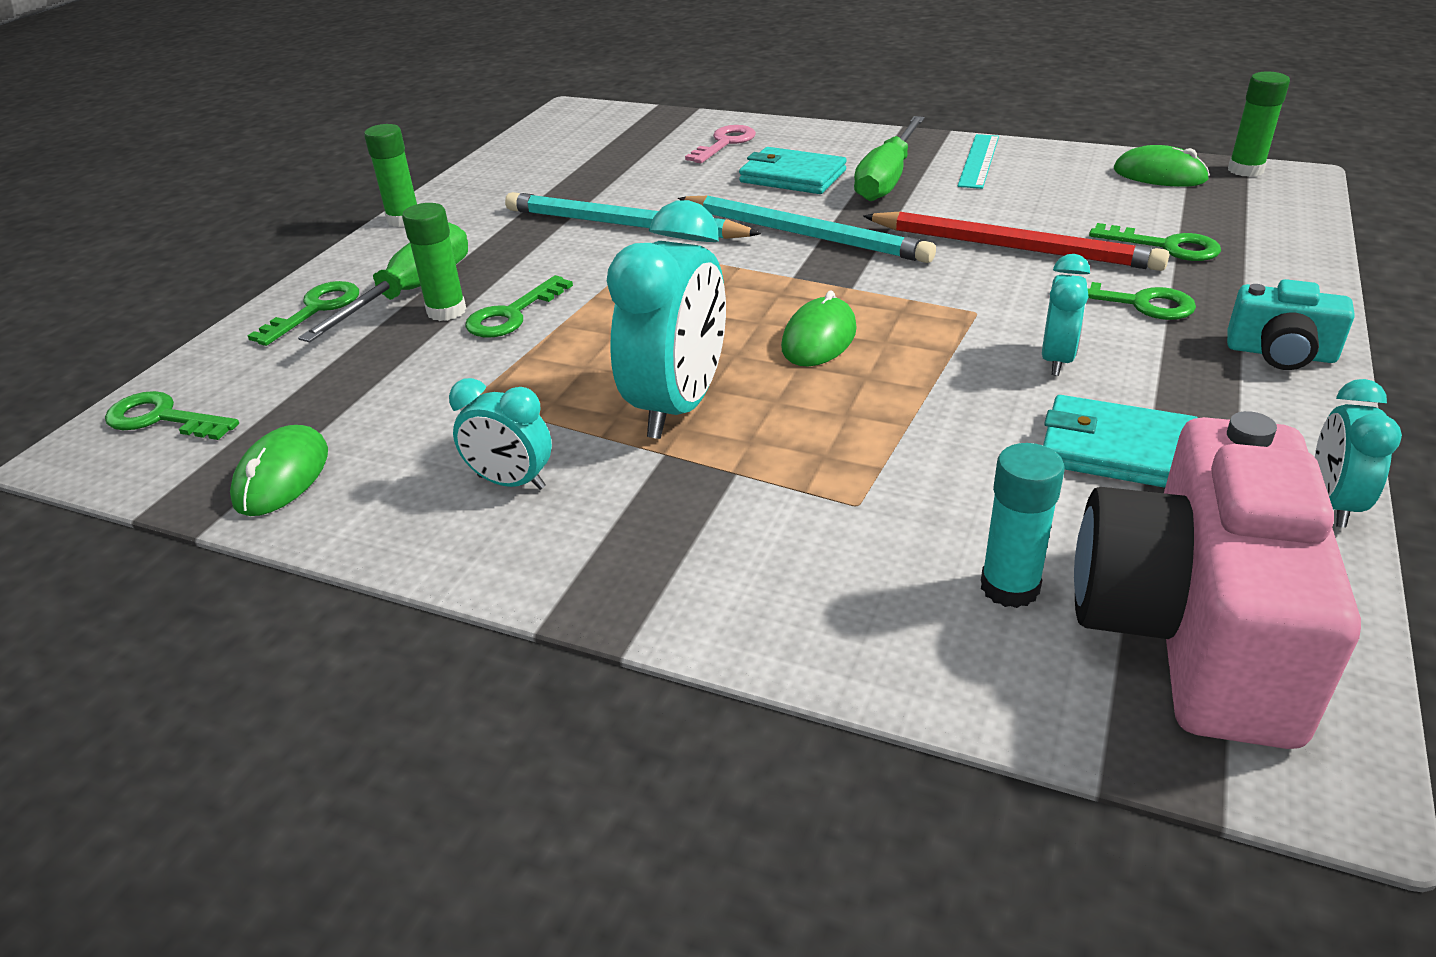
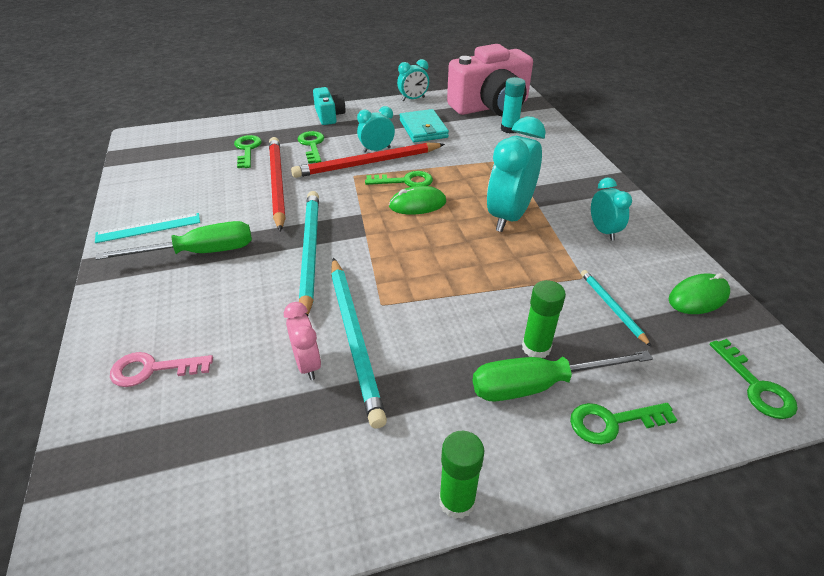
camera: 130 degrees left, 5 degrees up
green key [465,275,573,338] -> green key moved to [365,171,433,187]
turquoise clock [607,200,726,439] -> turquoise clock turned 45 degrees counterclockwise [487,116,546,232]
turquoise wallet [739,147,847,194] -> none
green mouse [1114,145,1210,187] -> none
green glue stick [1228,72,1290,177] -> none
none -> pink clock [284,302,321,380]
none -> red pencil [291,142,445,178]
none -> turquoise pencil [581,270,652,347]

